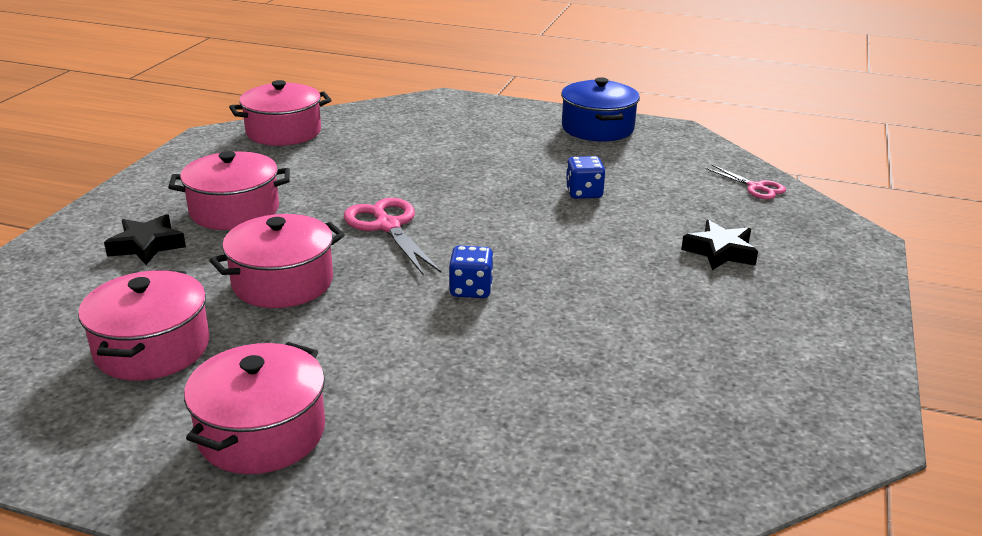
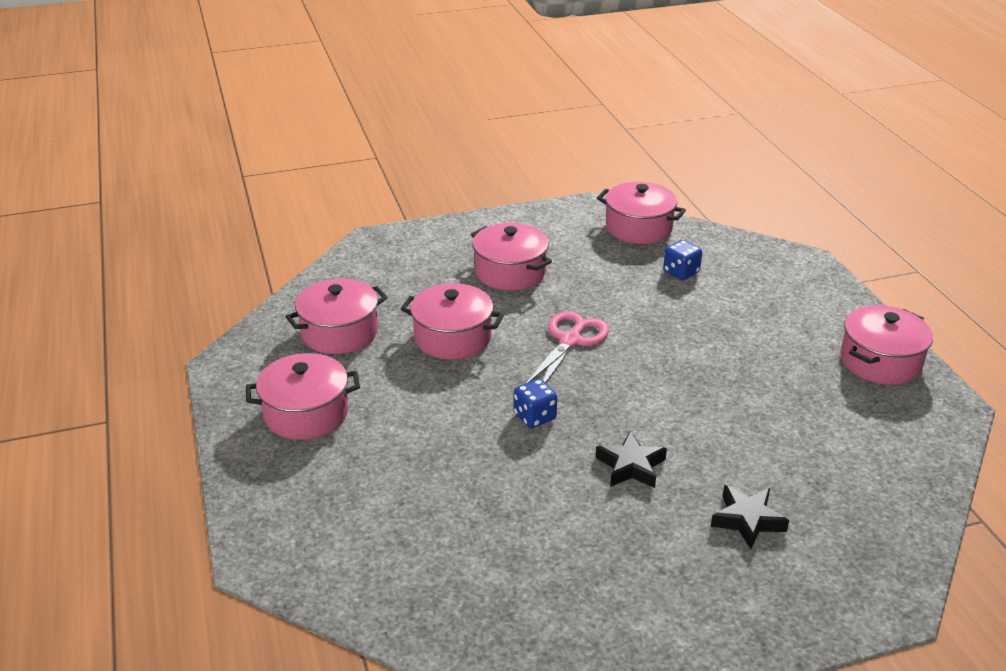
camera: 55 degrees right, 5 degrees up
black star [104,214,186,265] -> black star moved to [595,431,667,488]
blue pot [561,77,640,141] -> pink pot [840,305,933,385]
blue dice [566,156,606,199] -> blue dice moved to [663,240,702,280]
pink scissors [706,165,786,199] -> none

